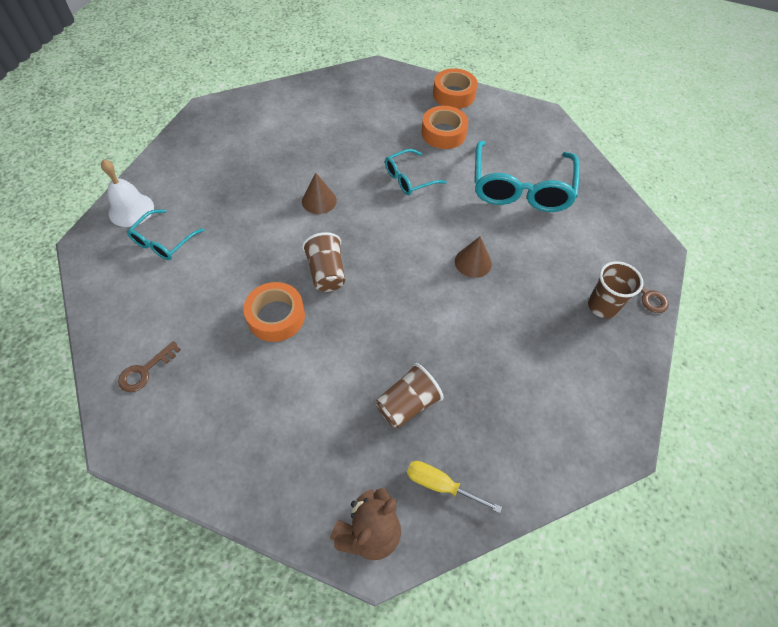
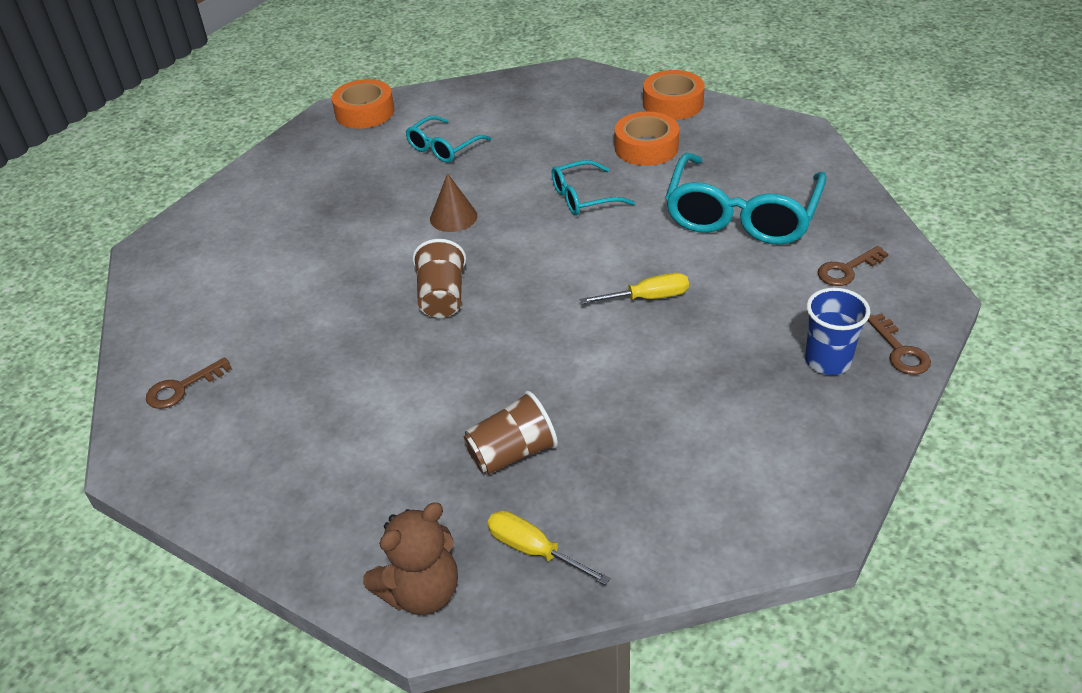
camera: 15 degrees right, 15 degrees down
white bell [101,159,154,227] -> none
turquoise glasses [127,210,204,260] -> turquoise glasses moved to [406,115,491,163]
orange tape [243,282,305,342] -> orange tape moved to [332,79,395,129]
brown cone [455,237,492,278] -> yellow screwdriver [580,273,689,304]
brown cup [588,261,643,318] -> blue cup [805,288,870,375]
none -> brown key [818,246,888,286]

